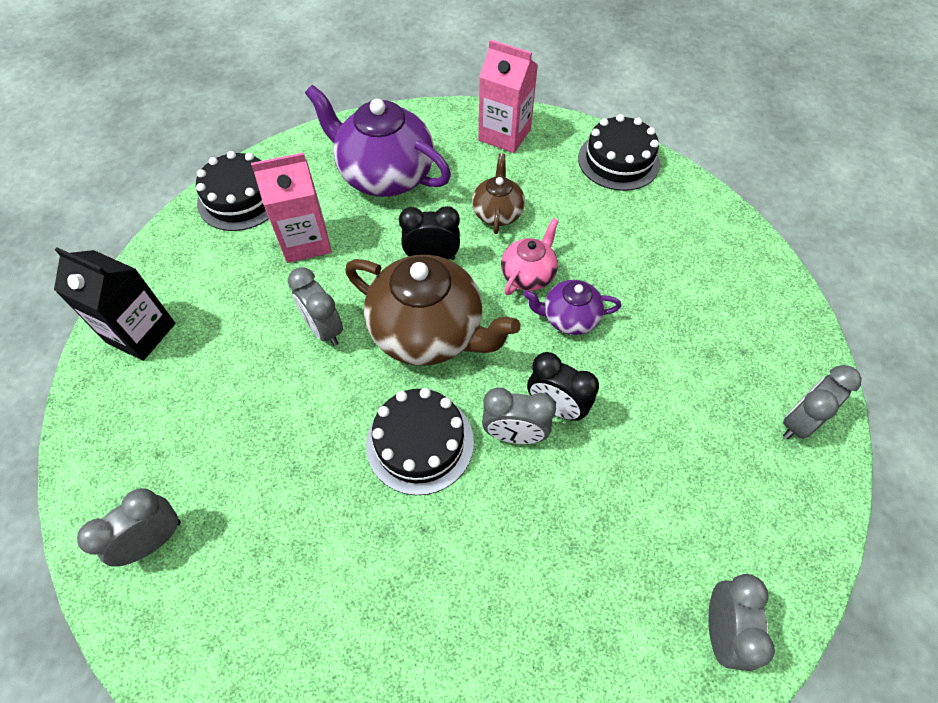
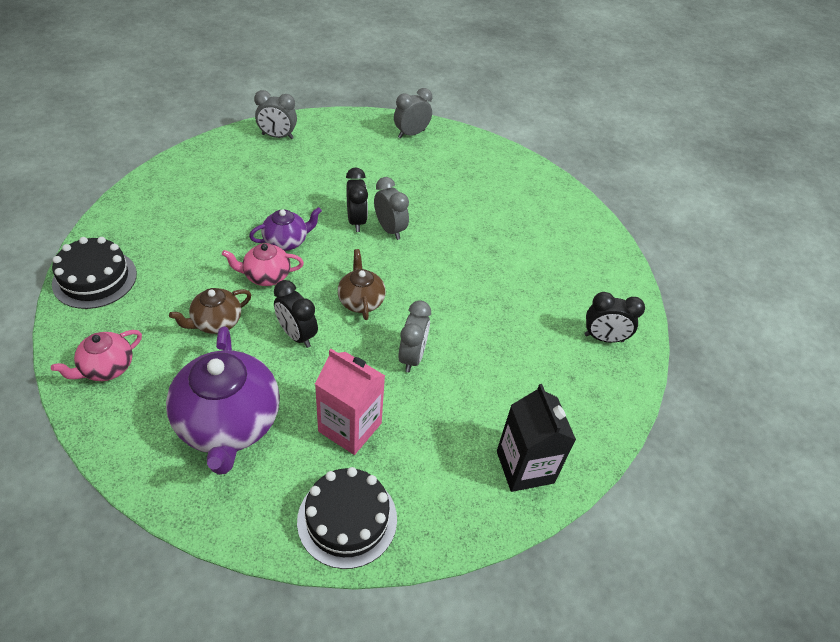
camera: 135 degrees left, 10 degrees down
grey clock [77,488,181,567] -> black clock [584,292,645,343]
brown teapot [345,255,521,366] -> brown teapot [338,249,386,320], size x0.52
black cake [366,388,474,495] -> none
pink carton [479,39,538,153] -> pink teapot [51,330,142,381]
purple teapot [523,280,621,335] -> purple teapot turned 75 degrees counterclockwise [249,207,322,251]

